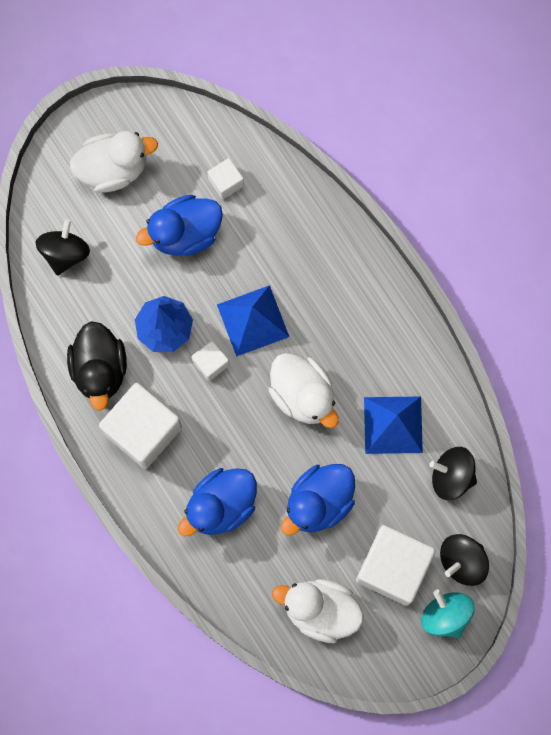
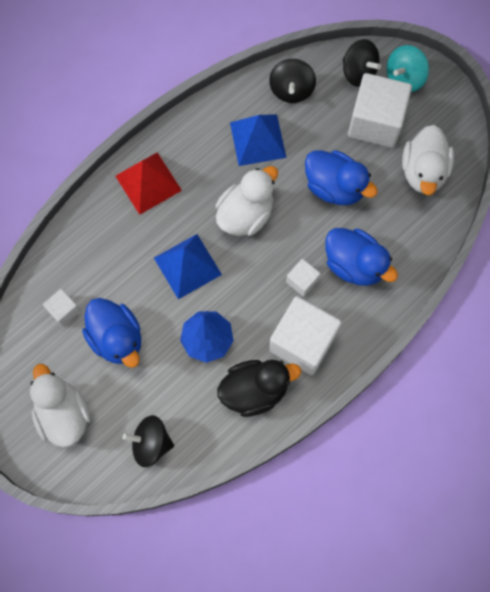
camera: 100 degrees left, 5 degrees down
white cube [191,340,229,381] -> white cube moved to [286,259,321,297]
none -> red pyramid [116,152,182,215]

